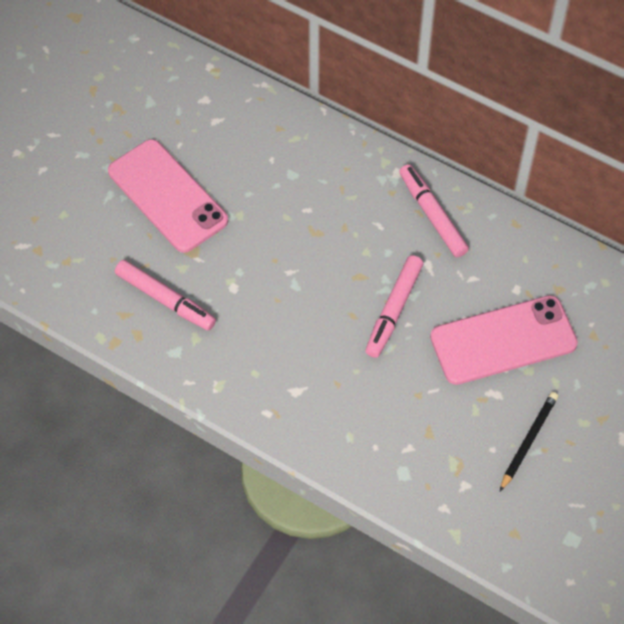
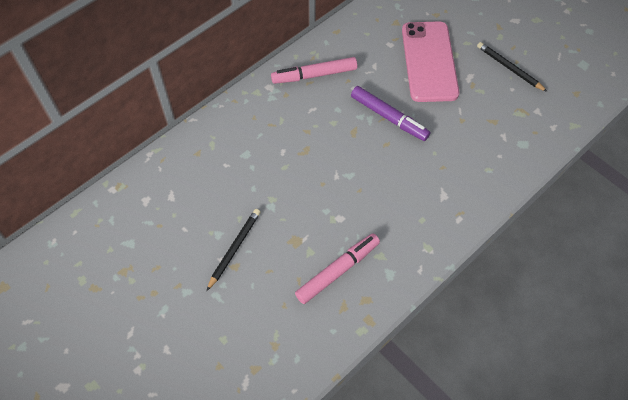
camera: 75 degrees left, 0 degrees up
pink phone [108,139,228,253] -> black pencil [206,209,261,291]
pink marker [365,255,423,358] -> purple marker [351,86,430,141]

